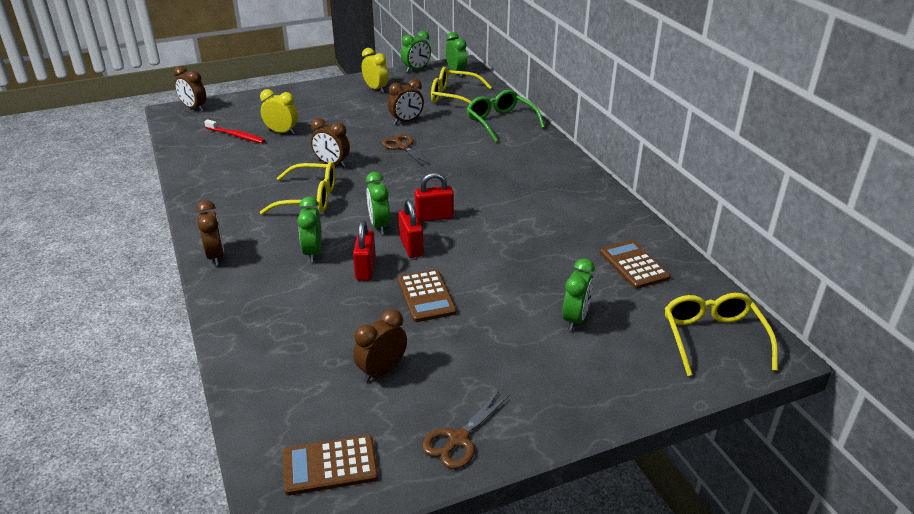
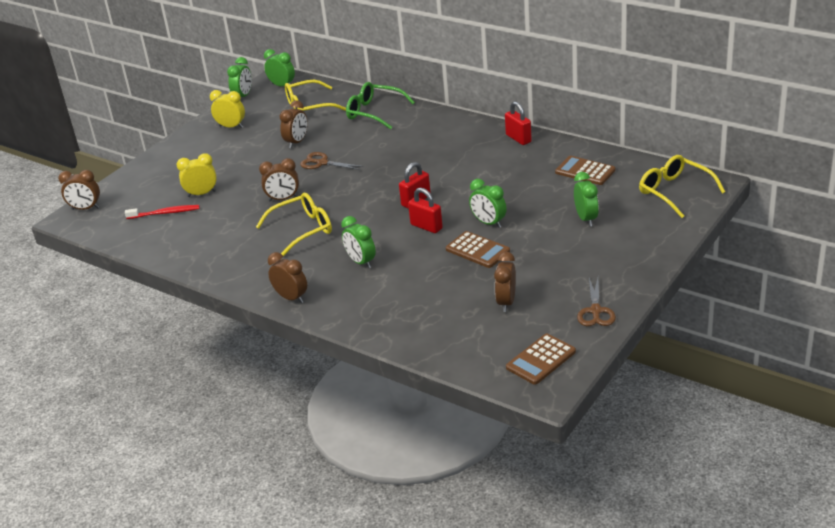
camera: 30 degrees left, 0 degrees up
red padlock [353,220,376,281] -> red padlock moved to [505,101,532,145]
green clock [366,172,390,234] -> green clock moved to [469,179,507,228]

